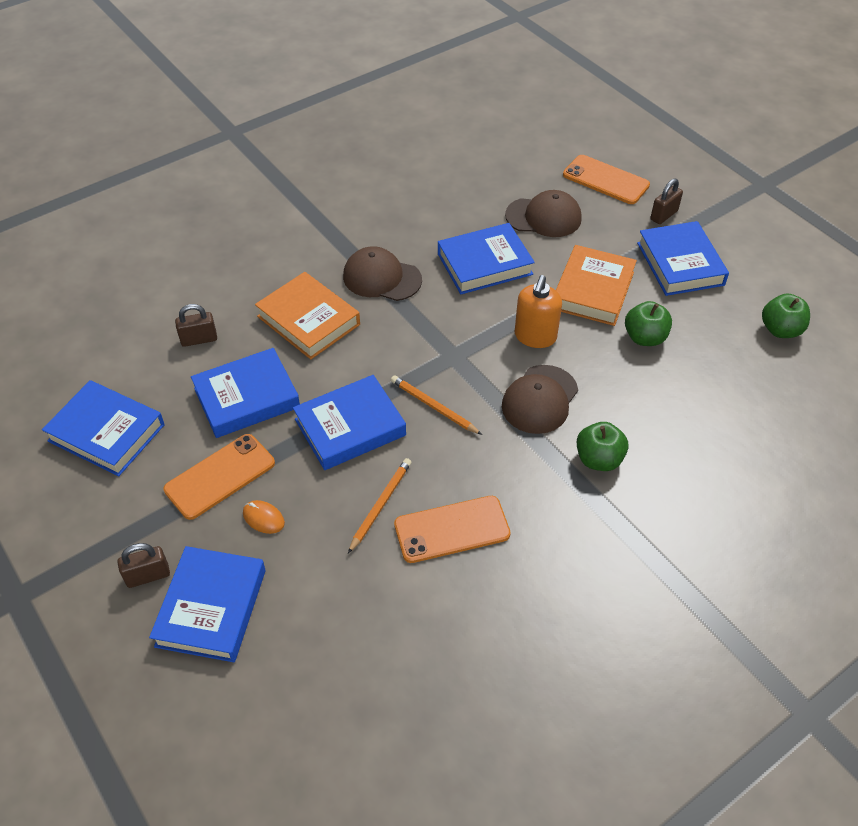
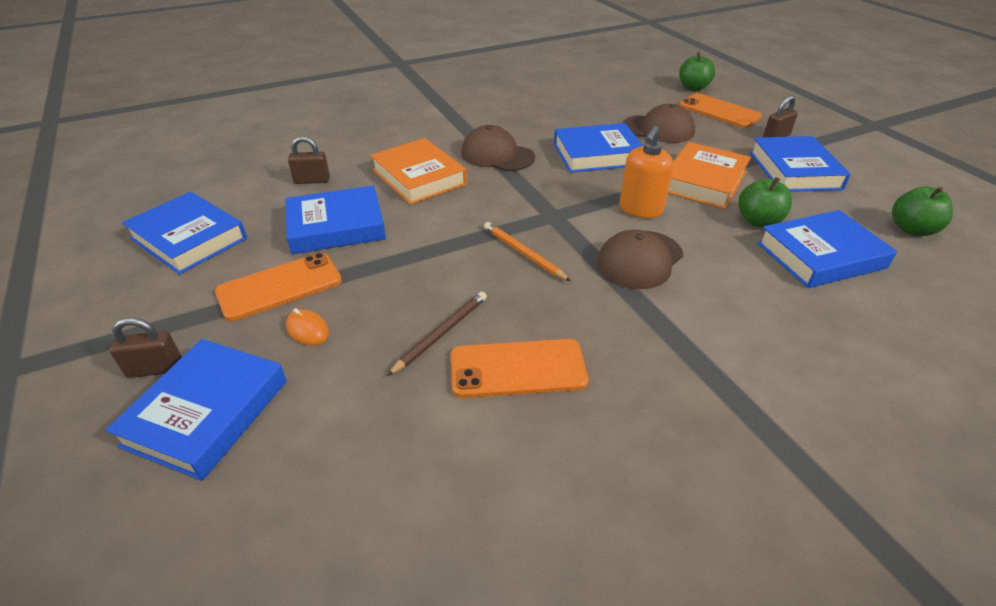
camera: 10 degrees right, 10 degrees down
blue book [293,375,406,470] -> blue book moved to [757,210,897,288]
orange pencil [348,458,412,553] -> brown pencil [387,292,487,376]
green apple [577,422,629,471] -> green apple moved to [679,52,715,91]

